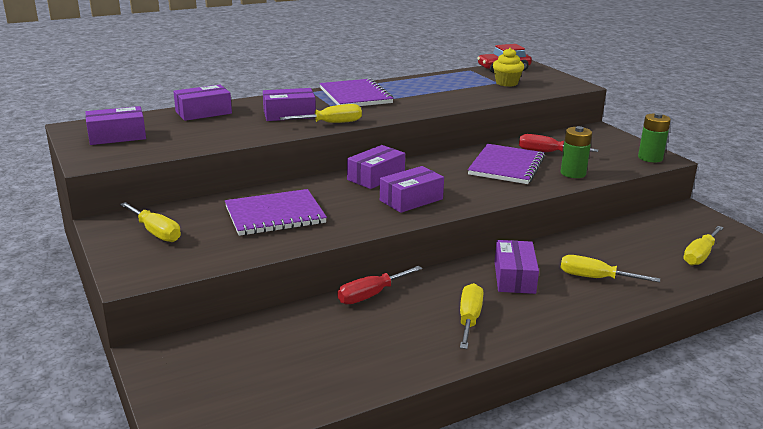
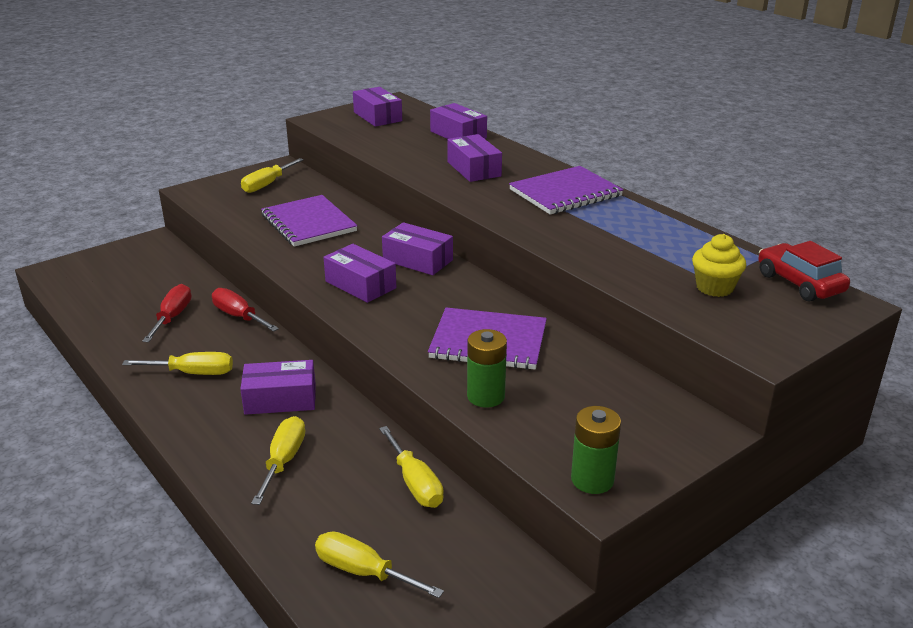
camera: 80 degrees right, 5 degrees up
yellow screwdriver [280,104,362,123] -> yellow screwdriver moved to [379,426,444,508]
red screwdriver [519,134,598,152] -> red screwdriver moved to [142,284,192,342]

